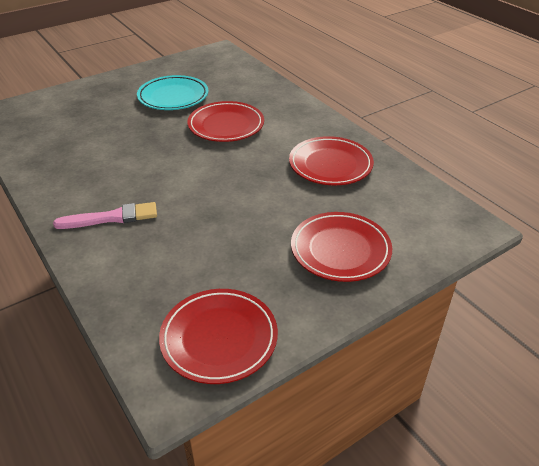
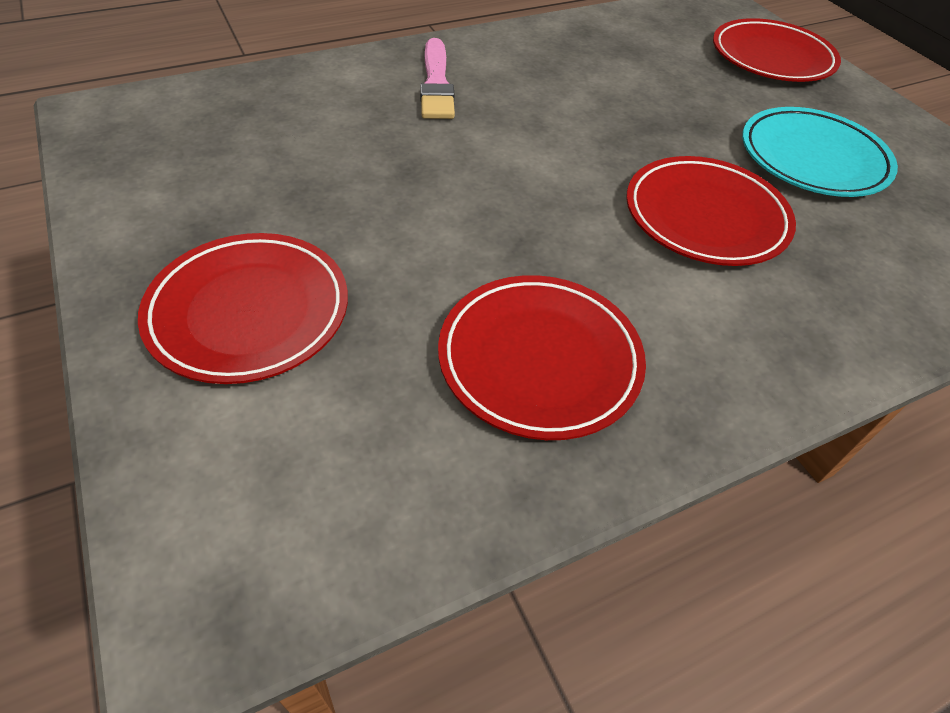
camera: 95 degrees right, 10 degrees up
red plate [159,289,278,384] -> red plate moved to [713,18,841,82]

